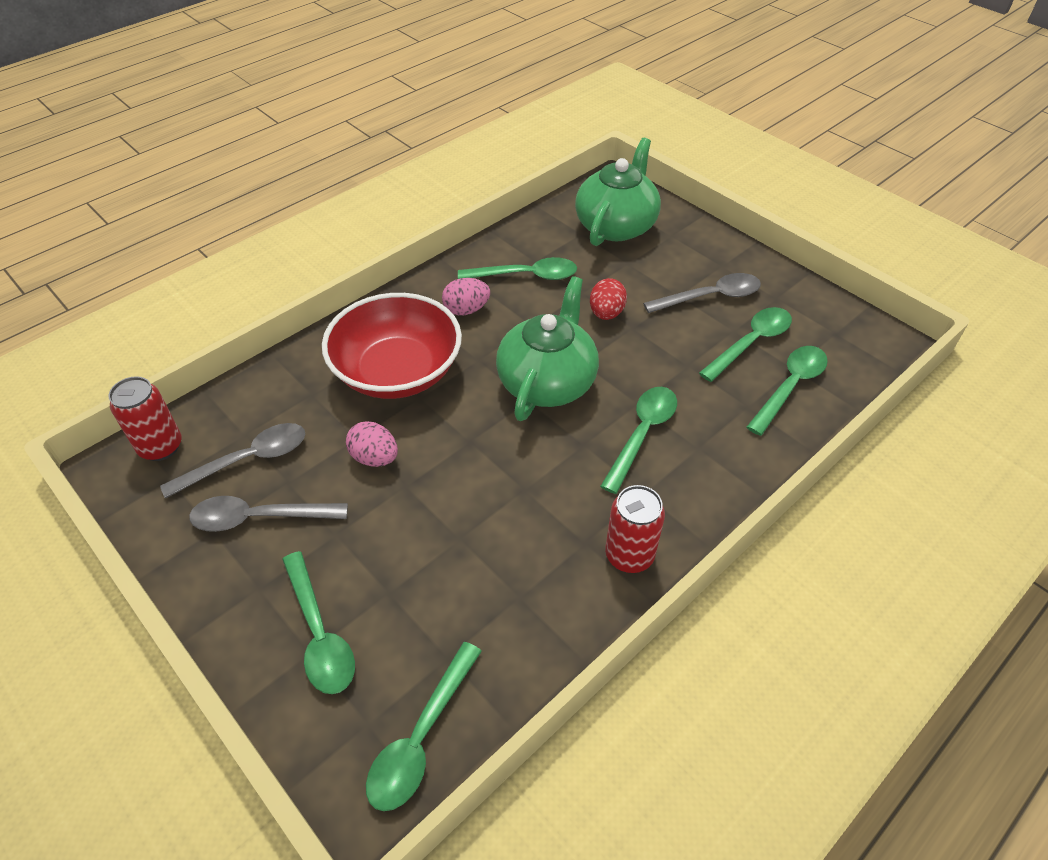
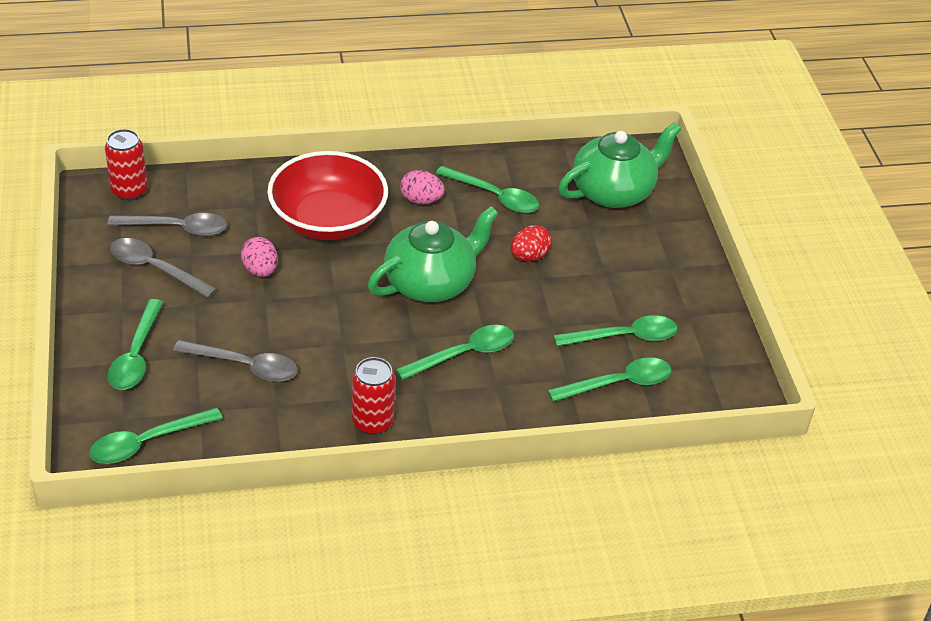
camera: 30 degrees right, 5 degrees down
grey spoon [643,273,761,313] -> grey spoon moved to [173,340,298,382]

